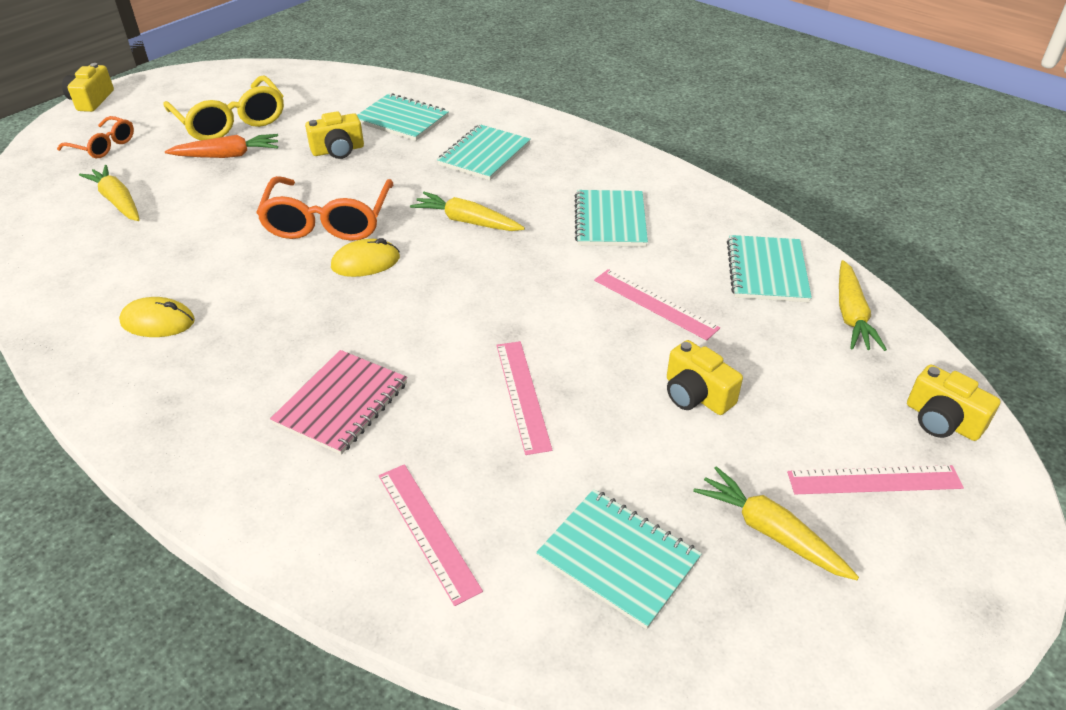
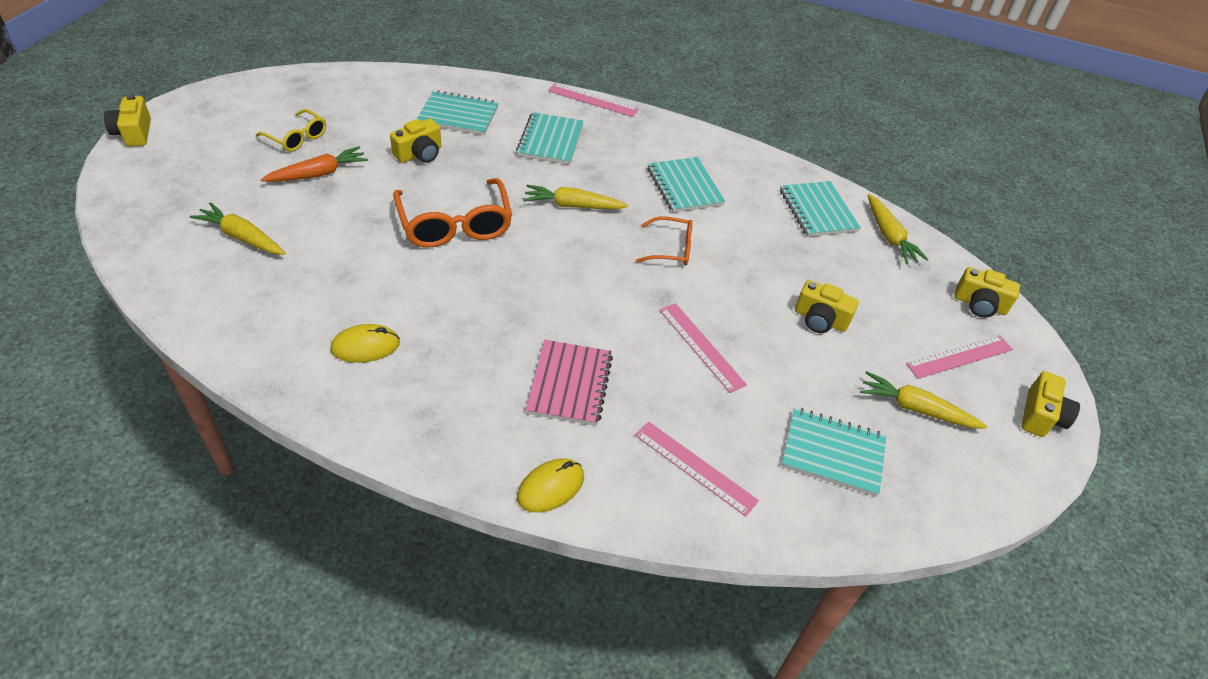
camera: 25 degrees left, 5 degrees up
orange glasses [57,116,134,158] -> orange glasses moved to [636,216,693,265]
yellow glasses [163,75,284,141] -> yellow glasses [256,109,326,152], size x0.57
yellow mouse [331,238,400,277] -> yellow mouse moved to [517,458,584,513]
pink ruler [594,269,720,341] -> pink ruler moved to [548,83,639,117]
none -> yellow camera [1021,371,1080,437]

